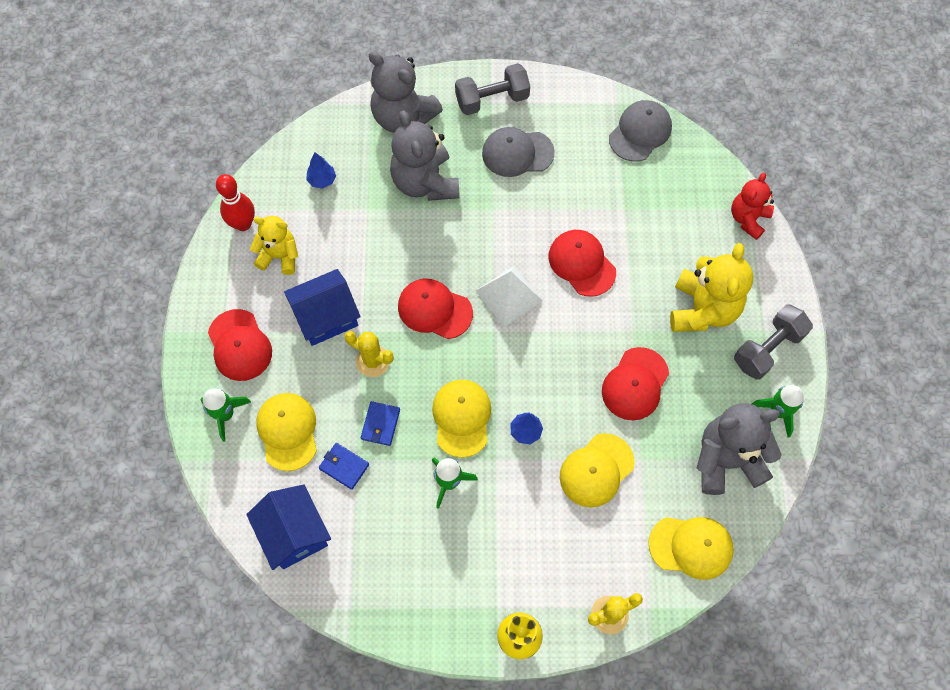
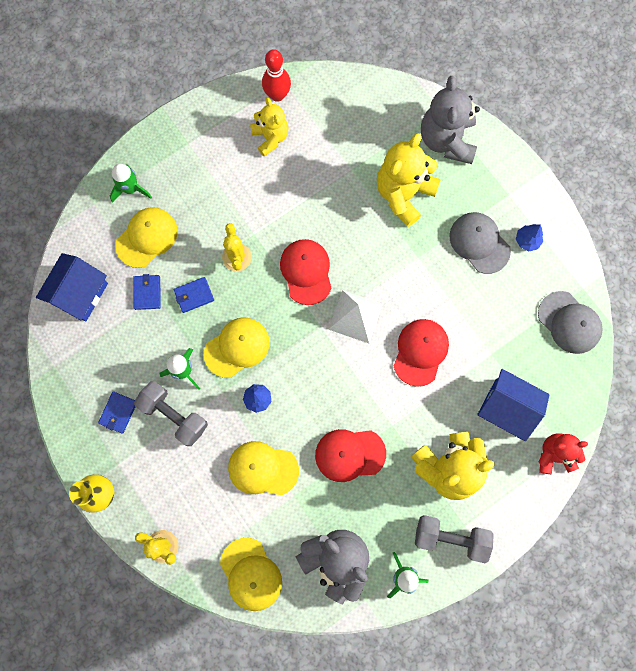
camera: 55 degrees right, 10 degrees up
red cap [208,309,272,381] -> none
blue house [284,269,360,346] -> blue house moved to [477,369,549,441]
blue tree [306,152,336,189] -> blue tree moved to [516,224,543,251]
grey teddy bear [390,110,460,201] -> yellow teddy bear [377,133,441,227]
grey dumbbell [455,63,530,115] -> grey dumbbell moved to [134,381,208,446]
grey cap [609,100,672,162] -> grey cap turned 45 degrees clockwise [538,291,603,354]
none -> blue wallet [98,391,135,434]

